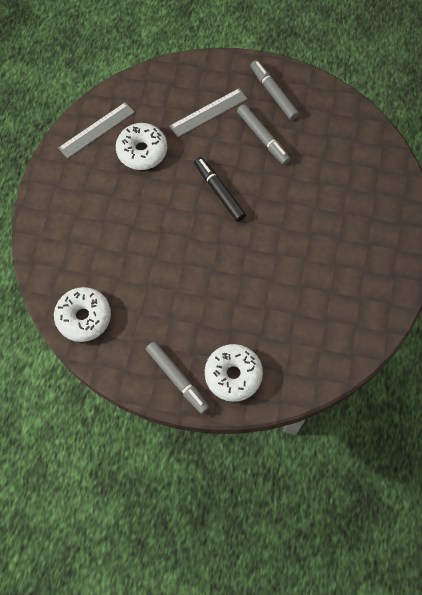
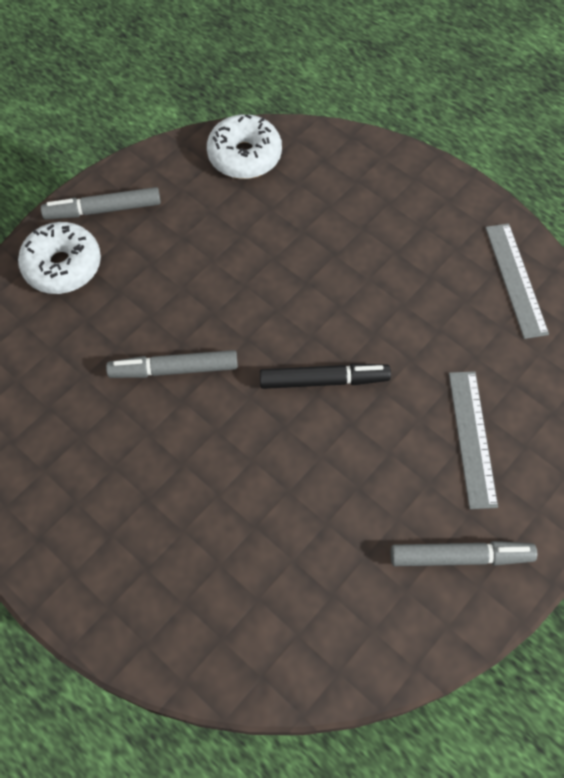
camera: 120 degrees right, 5 degrees down
white donut [116,123,167,170] -> none
grey marker [237,104,290,165] -> grey marker moved to [106,350,238,378]

